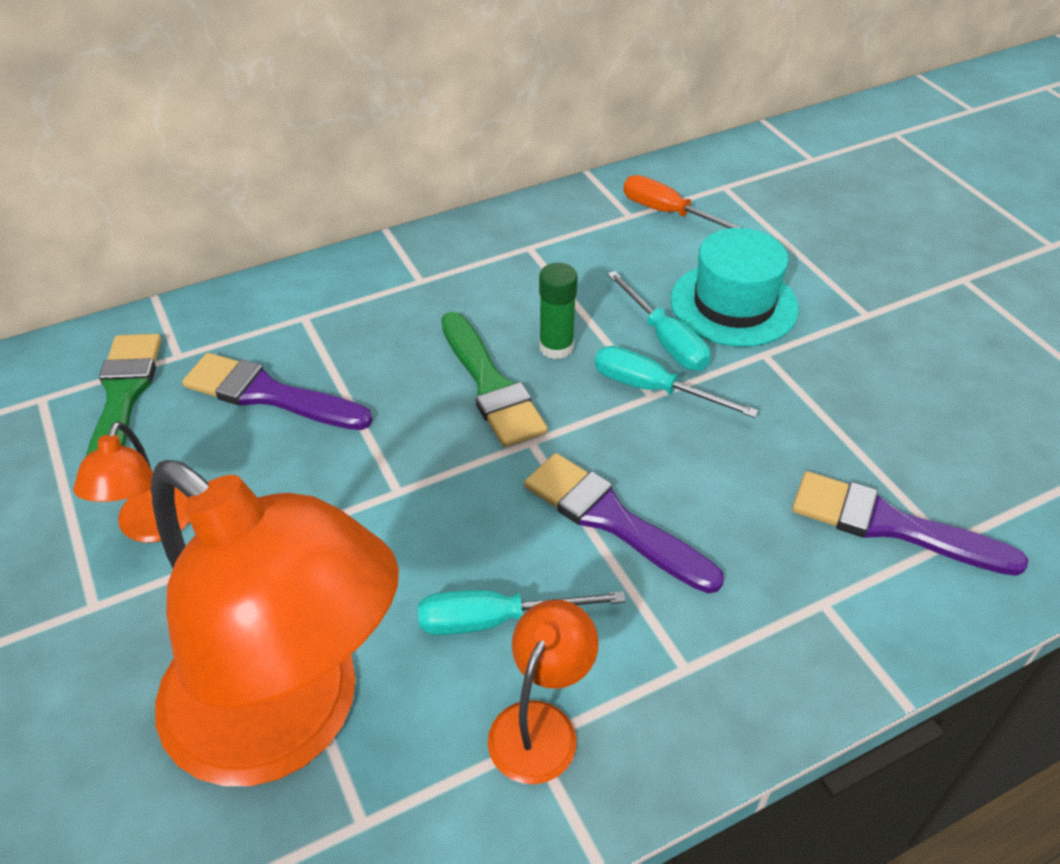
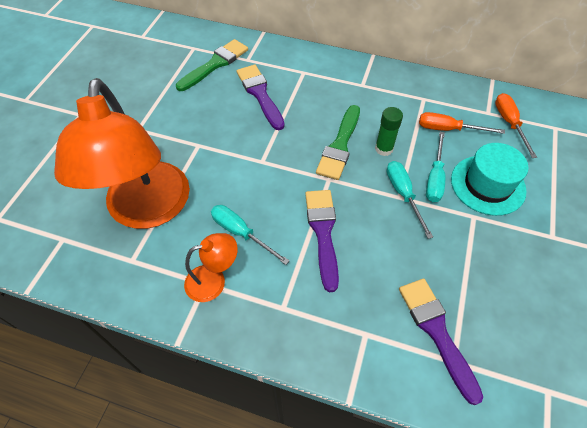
camera: 45 degrees right, 10 degrees up
orange lamp [73,421,190,543] -> none
none -> orange screwdriver [419,112,505,134]

